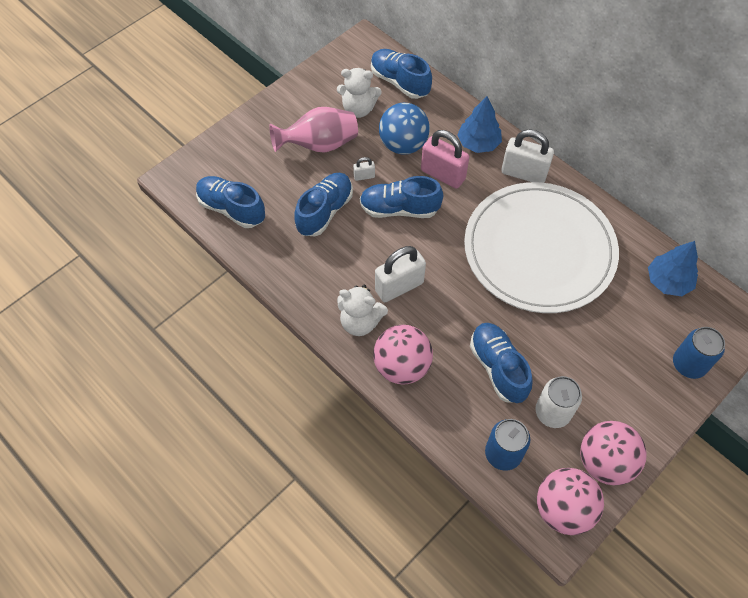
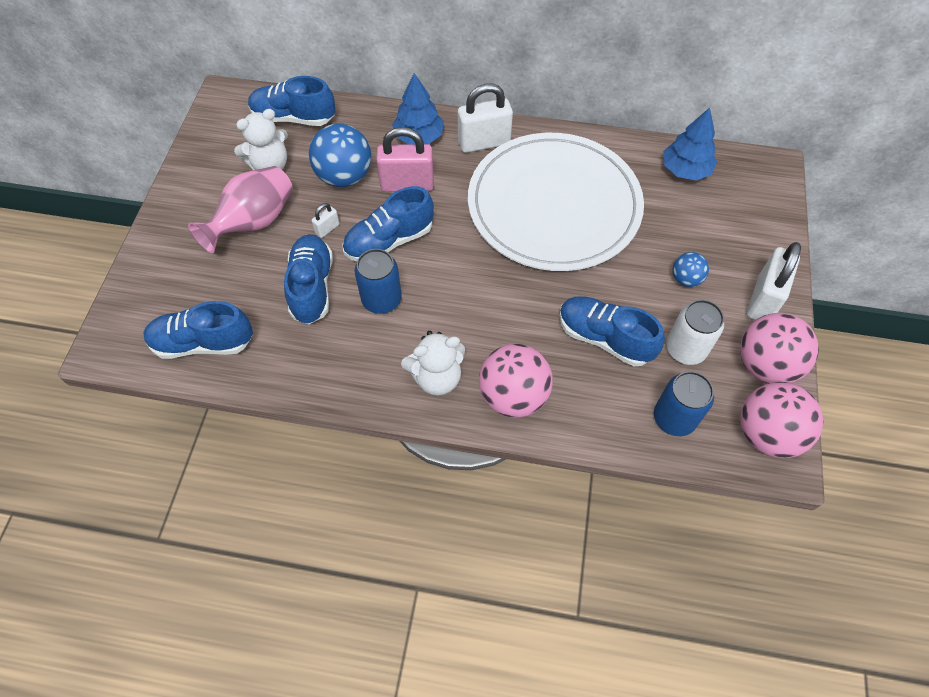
camera: 35 degrees left, 0 degrees up
white padlock [375,246,426,302] -> white padlock moved to [747,242,801,320]
blue can [673,327,725,379] -> blue can moved to [355,249,402,314]
none -> blue ball [672,252,709,287]

